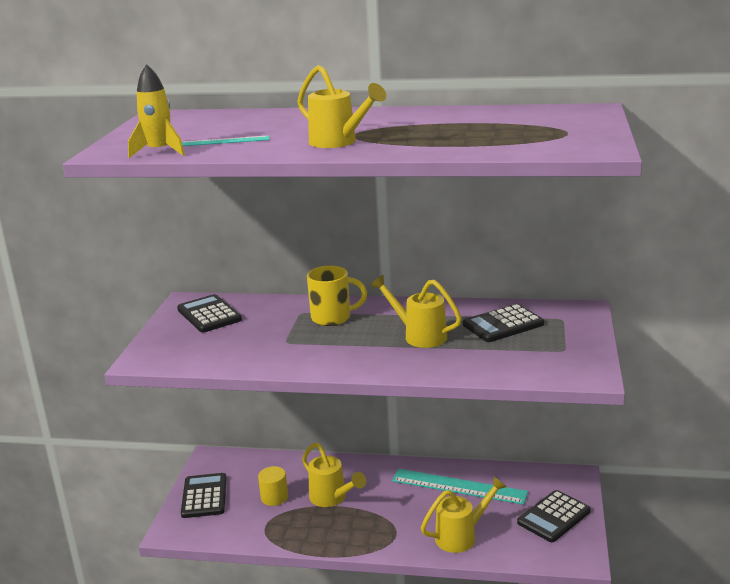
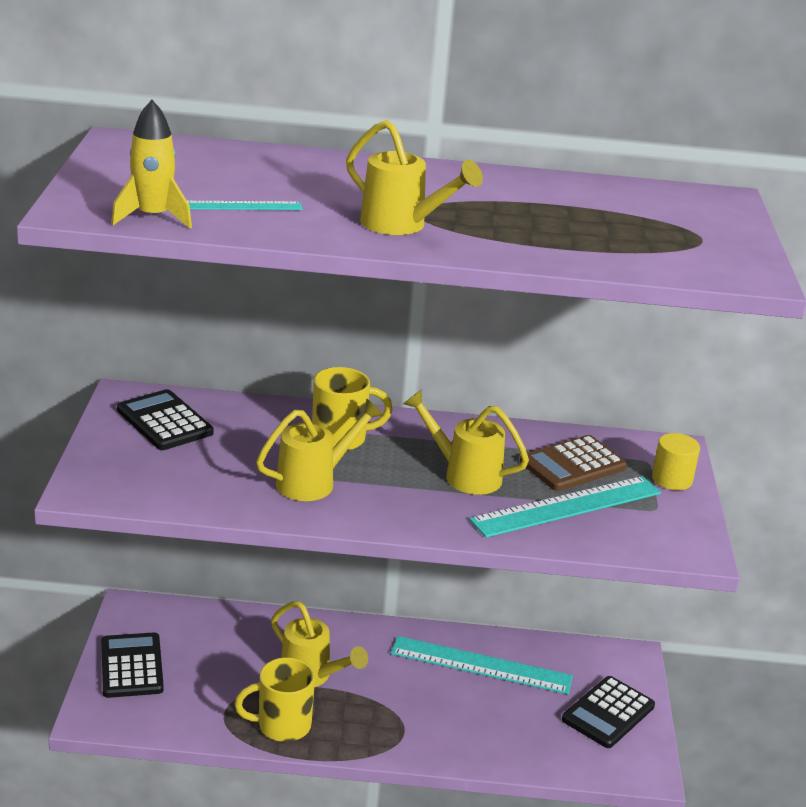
camera: 10 degrees left, 5 degrees up
yellow cylinder [258,466,288,506] -> yellow cylinder moved to [652,433,700,490]
yellow watering can [421,476,507,553] -> yellow watering can moved to [256,399,384,501]
black calculator [463,304,544,342] -> brown calculator [520,435,627,491]
none -> yellow mug [234,657,315,742]
none -> turquoise ruler [469,476,661,538]

